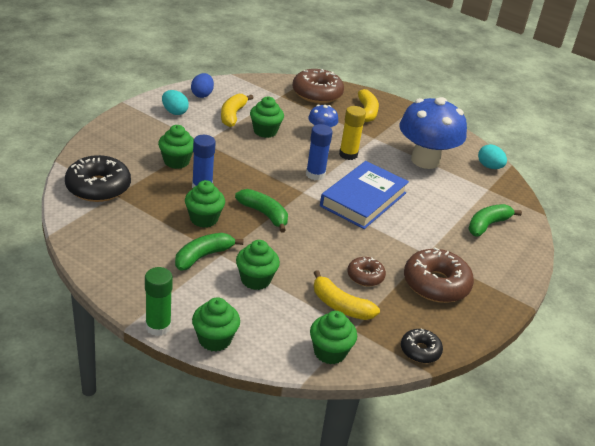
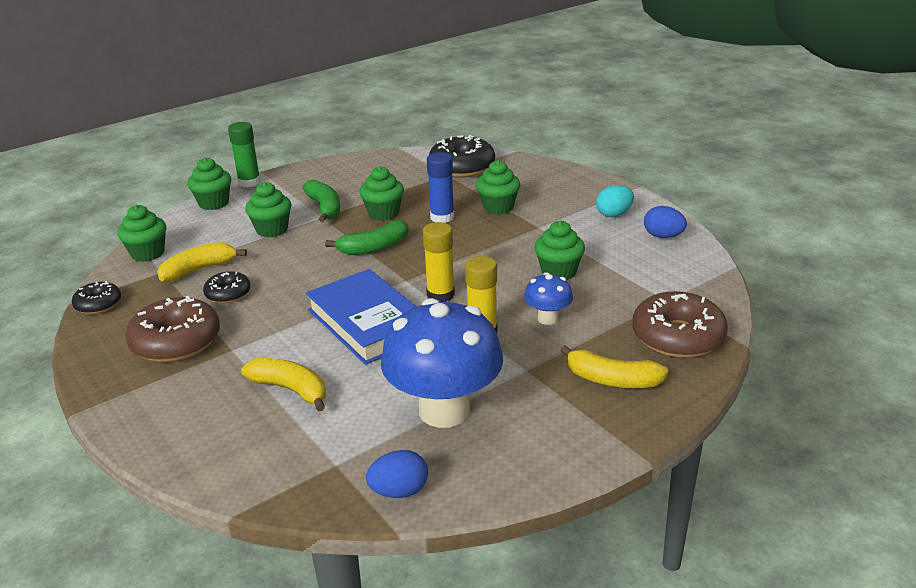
camera: 115 degrees right, 5 degrees down
yellow banana [221,94,253,127] -> yellow banana moved to [241,358,326,411]
blue glue stick [306,124,333,180] -> yellow glue stick [423,222,455,302]
brown donut [347,257,386,286] -> black donut [203,271,251,303]
green banana [468,204,522,236] -> none
turquoise egg [478,144,507,169] -> blue egg [366,450,428,498]

